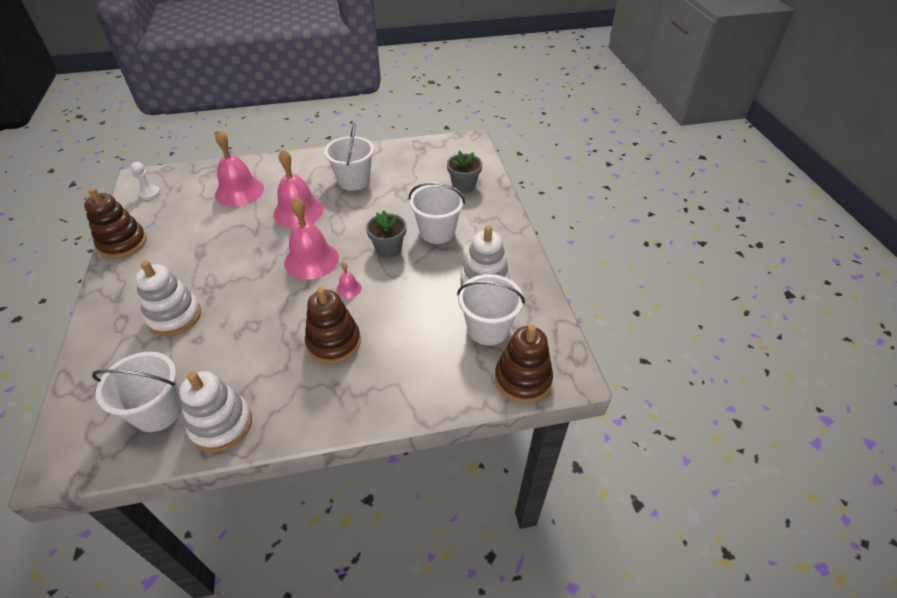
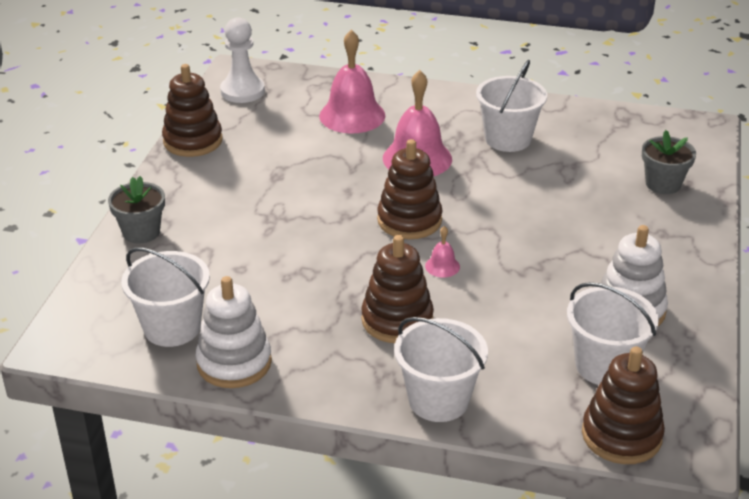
camera: 25 degrees right, 10 degrees down
white pawn [130,162,160,200] -> white pawn [220,17,265,103], size x1.65
white stacking toy [135,261,201,336] -> none
pink bell [284,197,339,280] -> brown stacking toy [377,139,442,239]
grey flower pot [366,211,406,258] -> grey flower pot moved to [108,176,165,244]
white bucket [409,182,465,244] -> white bucket moved to [394,317,488,422]

